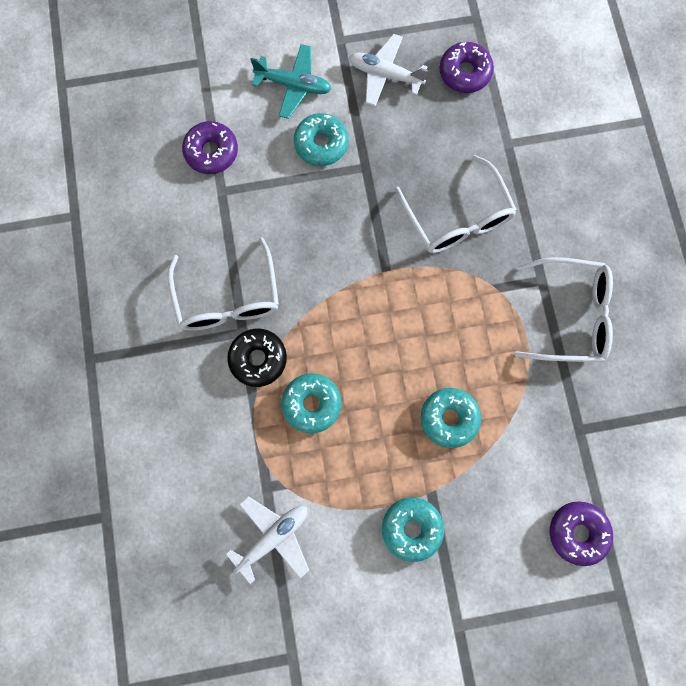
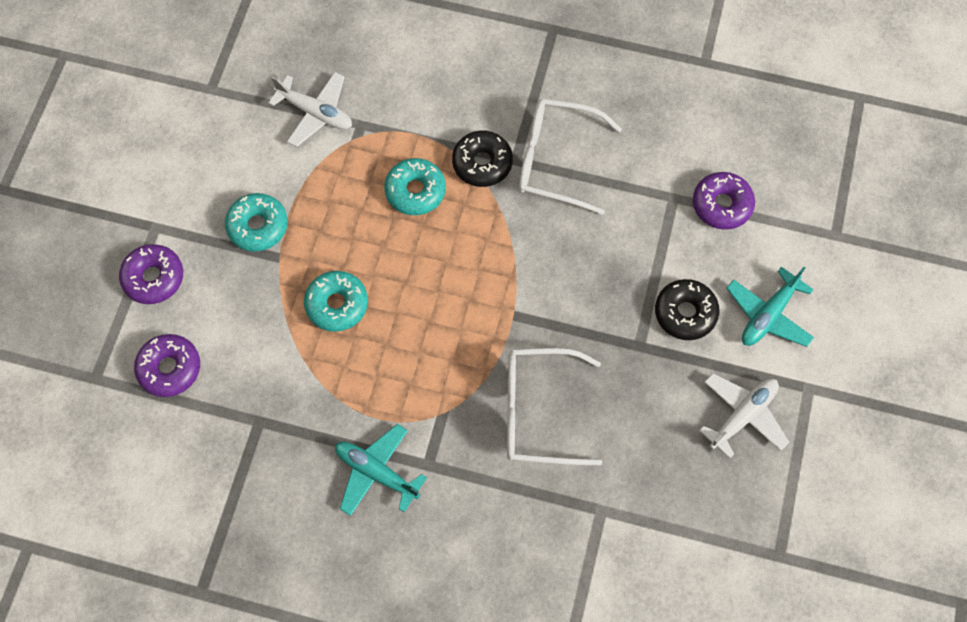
camera: 115 degrees right, 10 degrees down
white plane [226,496,309,584] -> white plane turned 45 degrees counterclockwise [268,72,352,147]
turquoise donut [294,113,349,166] -> black donut [655,279,719,340]
purple donut [439,42,494,93] -> purple donut moved to [119,244,183,304]
white glasses [515,257,613,362] -> turquoise plane [335,424,427,516]

